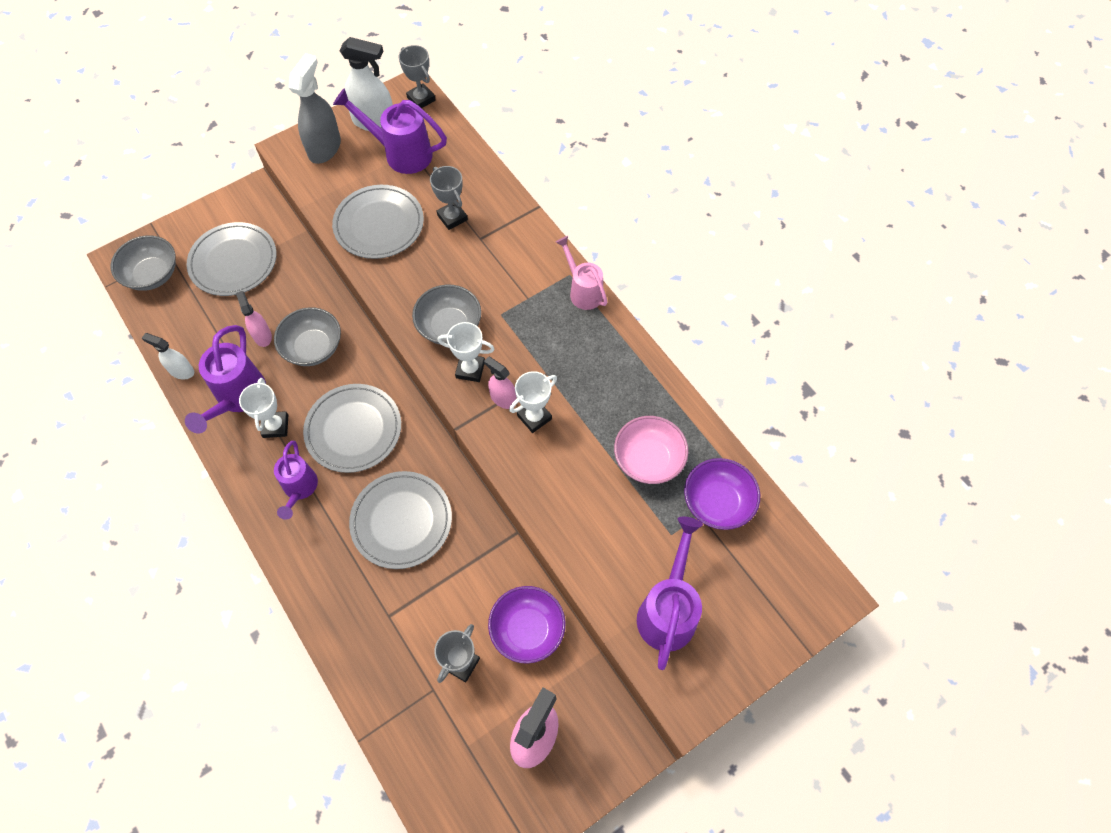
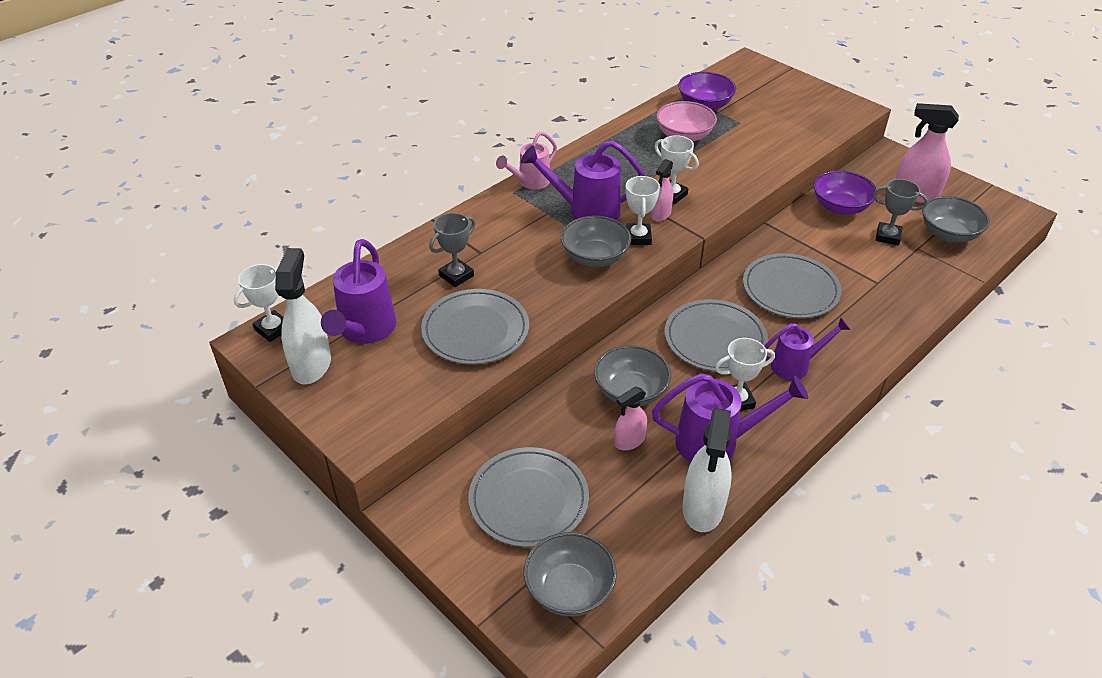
camera: 100 degrees left, 20 degrees down
white spray bottle [142,333,194,380] -> white spray bottle [682,408,732,532], size x1.73
grey spray bottle [288,53,341,164] -> none
grey trophy [399,45,436,108] -> white trophy [234,264,283,342]
purple watering can [637,517,703,670] -> purple watering can moved to [521,140,645,220]
none -> grey bowl [922,196,990,242]

